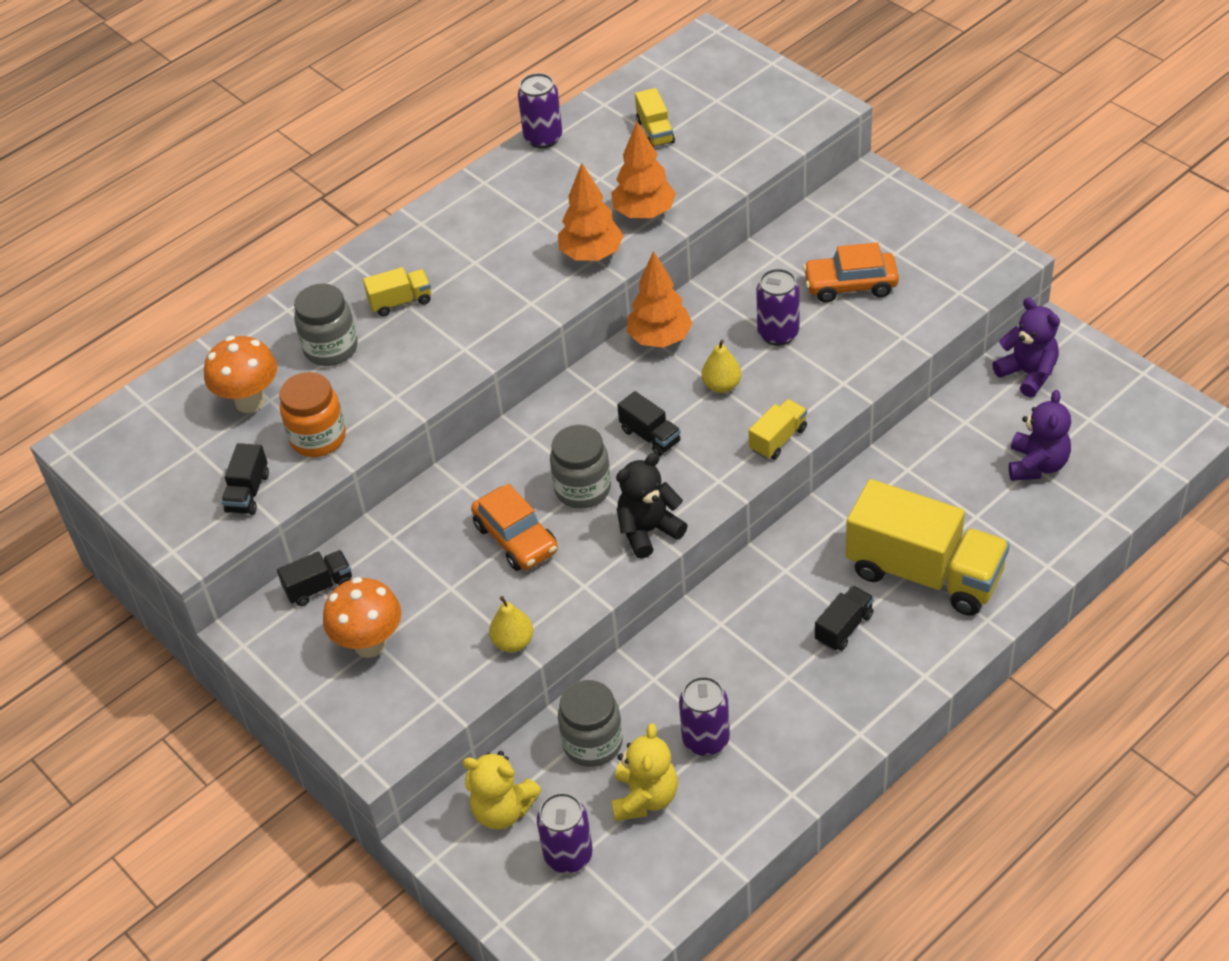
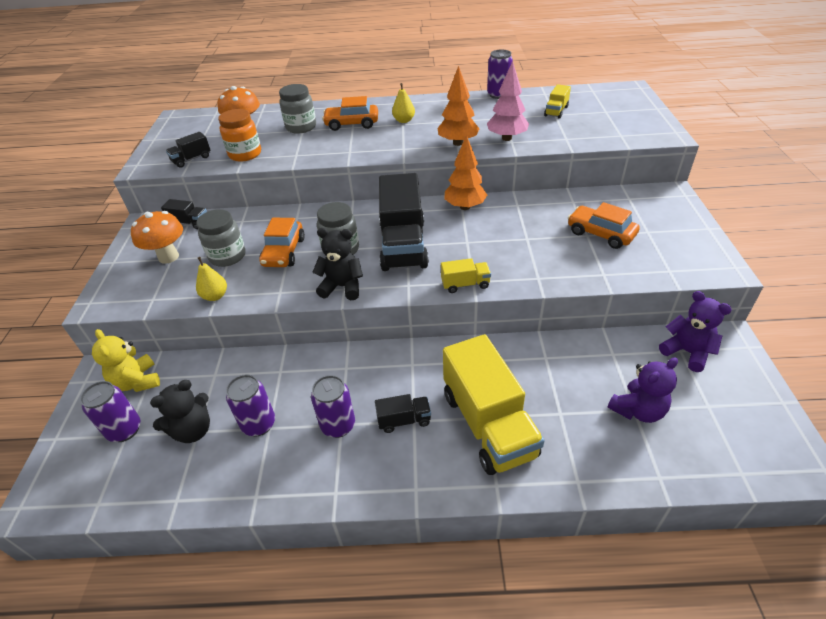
camera: 40 degrees right, 5 degrees down
yellow truck [363,267,431,316] -> orange car [322,96,378,131]
grey jar [558,680,623,767] -> grey jar moved to [196,209,245,267]
orange tree [611,121,676,219] -> pink tree [487,61,529,141]
yellow teddy bear [612,723,678,821] -> black teddy bear [150,380,210,443]
black truck [617,391,681,456] -> black truck [379,173,429,271], size x2.27
yellow pear [702,340,741,393] -> yellow pear moved to [392,83,415,123]
purple can [756,268,800,346] -> purple can moved to [311,375,355,438]
purple teddy bear [992,298,1060,397] -> purple teddy bear turned 45 degrees counterclockwise [659,291,732,372]

